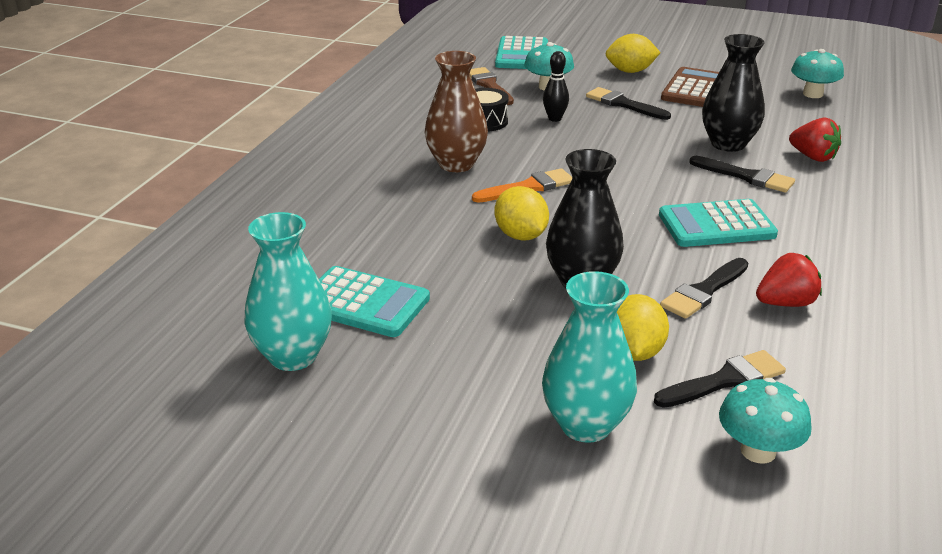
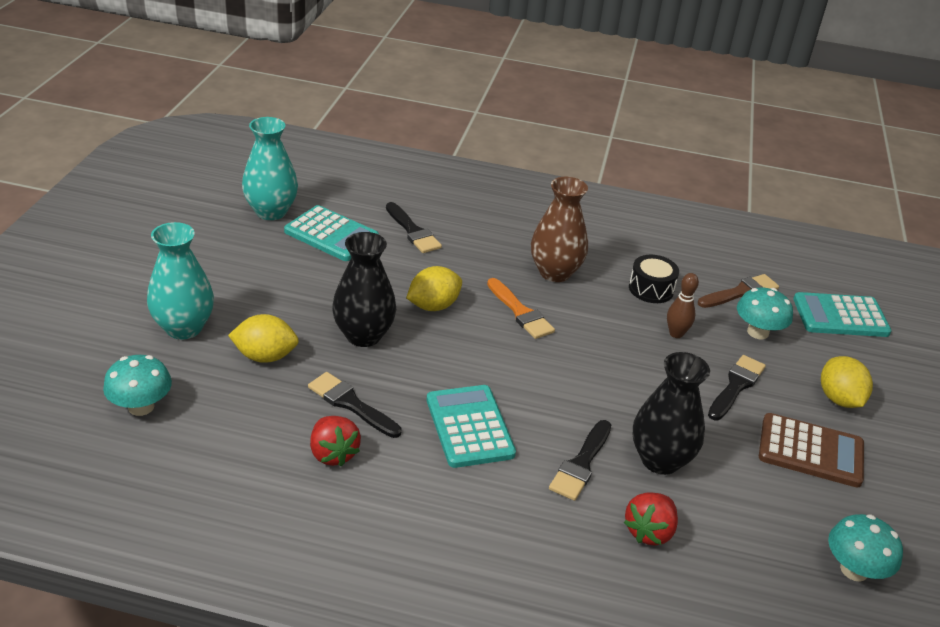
camera: 80 degrees right, 5 degrees up
turquoise calculator [319,266,430,337] -> turquoise calculator turned 75 degrees counterclockwise [284,205,379,261]
black bowling pin [543,51,569,122] -> brown bowling pin [667,273,699,338]
black brush [654,350,786,408] -> black brush moved to [386,202,442,253]

